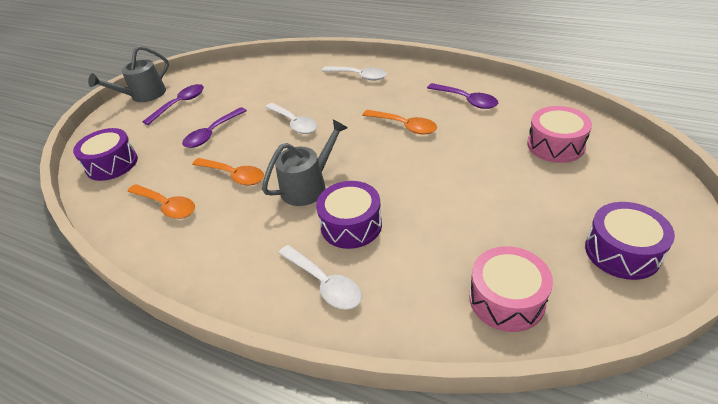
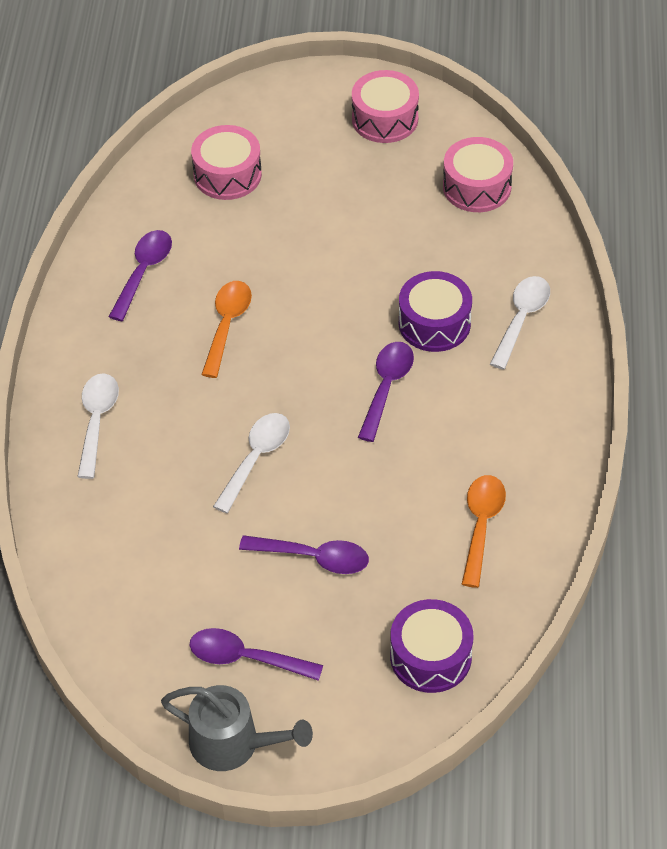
camera: 115 degrees left, 10 degrees up
orange spoon [192,158,264,185] -> none
grey watering can [262,119,348,206] -> purple spoon [358,342,414,442]
purple drum [585,202,675,280] -> pink drum [352,70,419,143]

